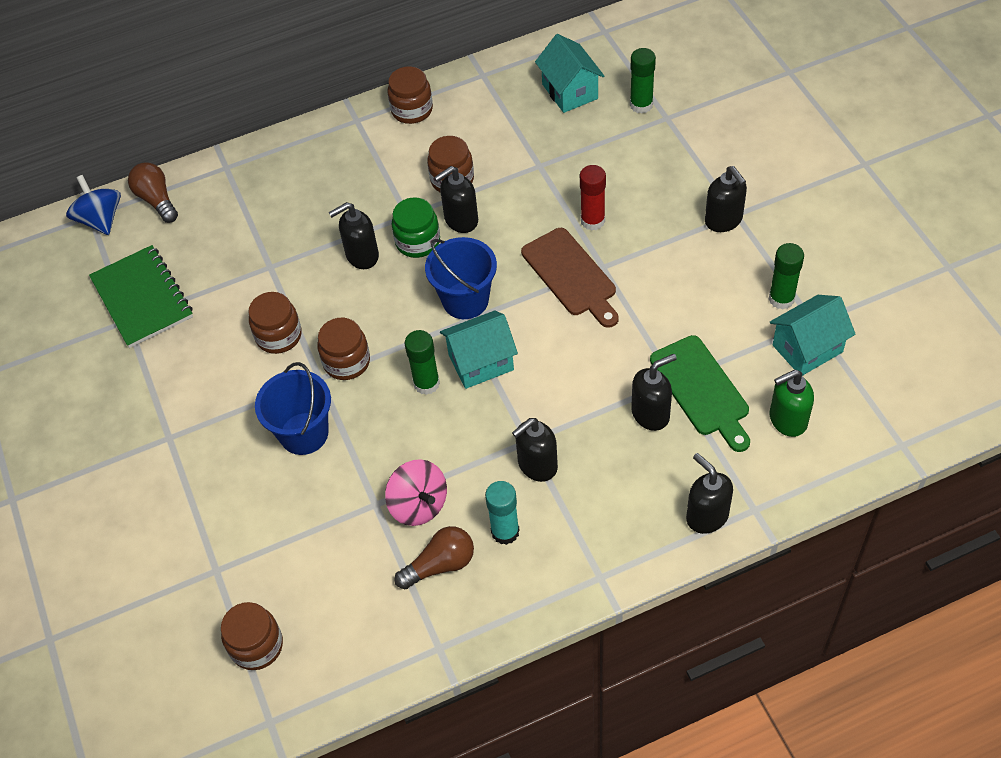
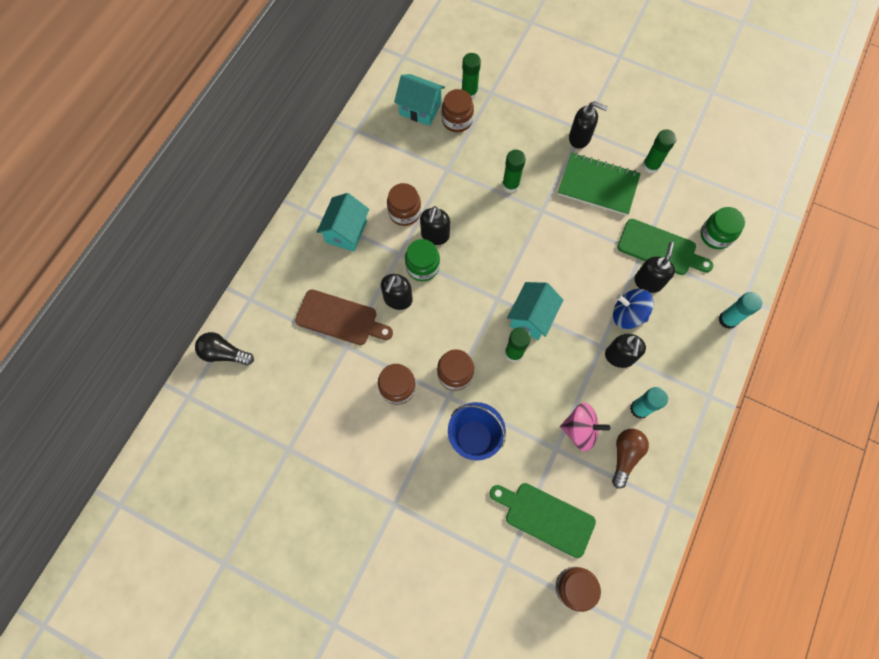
camera: 45 degrees left, 15 degrees up
blue spinning top [66,175,121,235] -> blue spinning top moved to [613,289,654,329]
green notebook [89,245,193,348] -> green notebook moved to [558,153,641,216]
brown light bulb [128,162,178,223] -> black light bulb [195,332,254,366]
brown jar [388,66,433,124] -> brown jar moved to [442,89,474,132]
blue bucket [425,237,497,319] -> none
brown cutting board [521,228,619,328] -> brown cutting board moved to [295,289,393,345]
red glue stick [580,165,606,231] -> green glue stick [502,150,526,193]
black soap dispenser [686,453,733,534] -> turquoise glue stick [719,292,762,329]
turquoise house [770,295,856,376] -> turquoise house moved to [317,193,369,252]
green soap dispenser [770,370,814,437] -> green jar [701,207,745,249]
none -> green cutting board [490,483,596,558]

